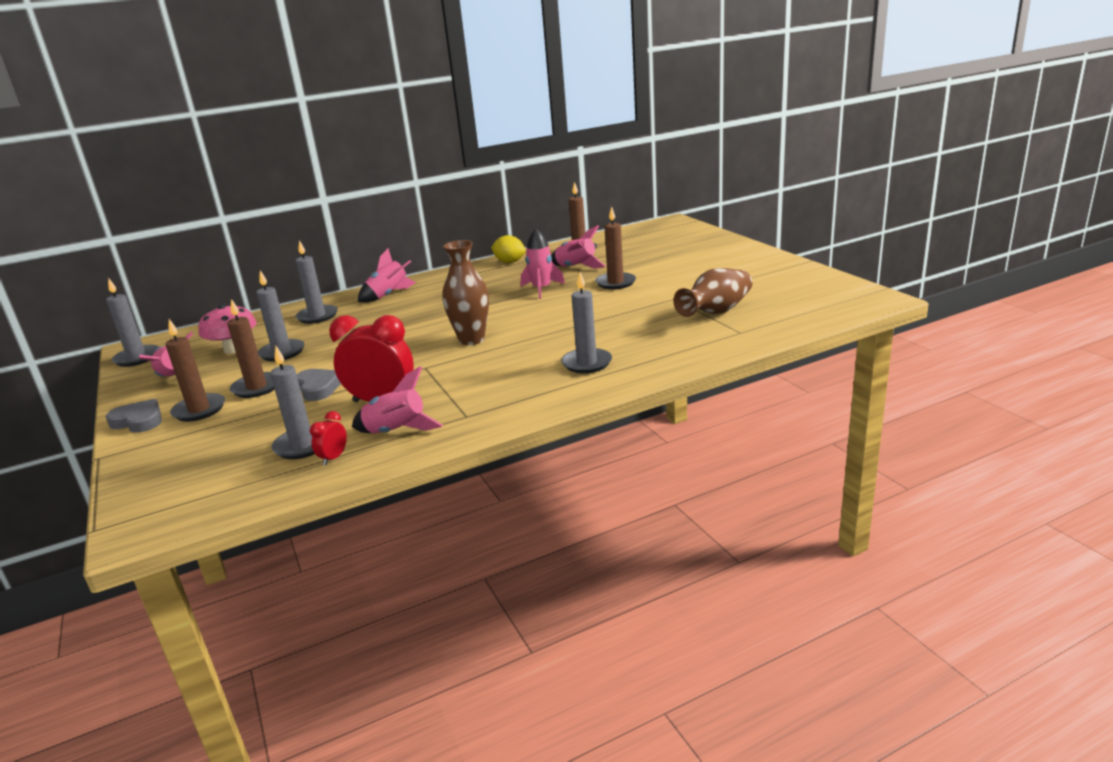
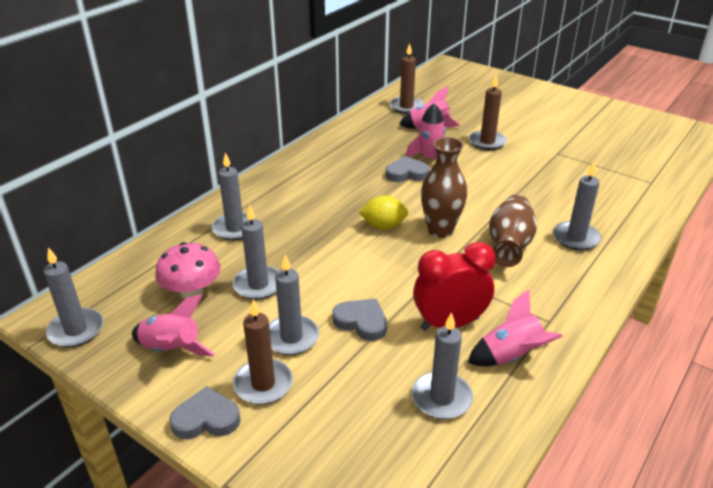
camera: 30 degrees left, 10 degrees up
brown candle [227,299,275,398] -> grey candle [269,255,319,355]
red clock [310,411,347,466] -> none
pink rocket [358,248,416,303] -> none
yellow lemon [491,235,525,263] -> yellow lemon moved to [359,195,408,230]
brown vase [673,268,752,317] -> brown vase moved to [489,194,537,267]
none -> grey heart [386,156,430,182]

